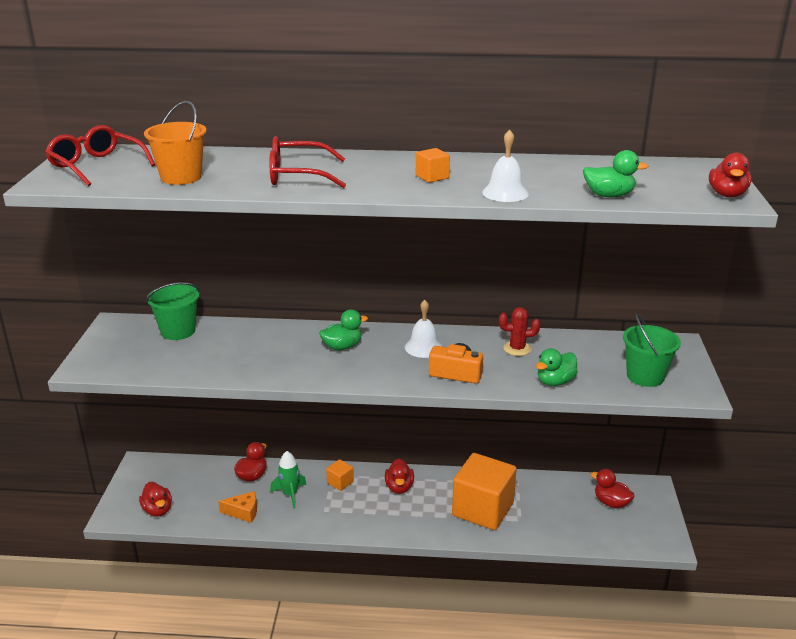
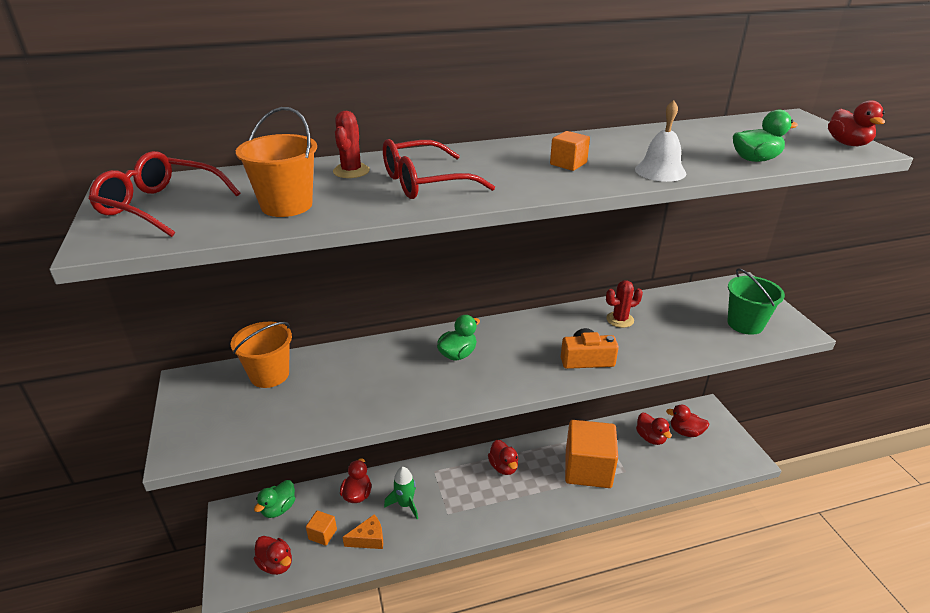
camera: 20 degrees left, 5 degrees up
green bucket [146,282,200,340] -> orange bucket [231,322,292,388]
orange cube [326,459,354,491] -> orange cube moved to [306,511,337,546]
white bell [405,300,443,358] -> none
green duck [536,348,578,386] -> green duck moved to [254,480,295,518]
none -> red cactus [333,111,370,178]
none -> red duck [636,413,672,445]

